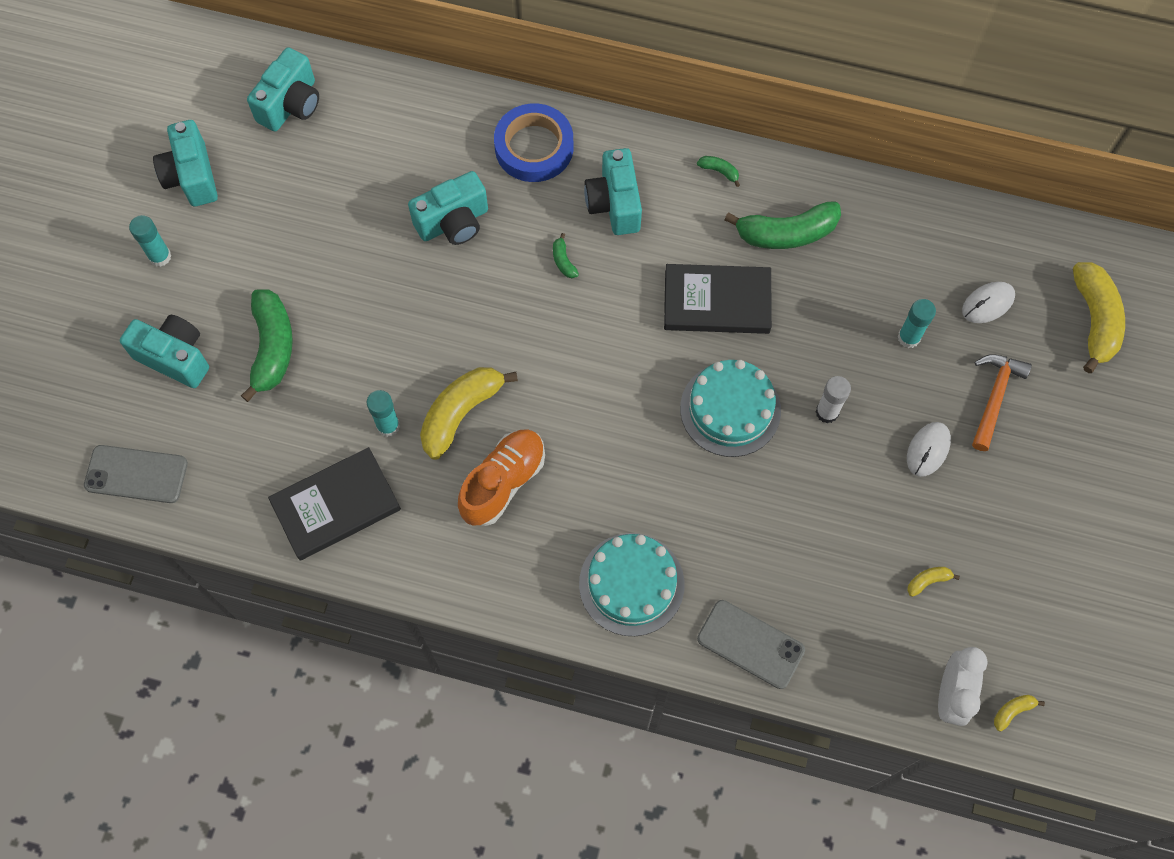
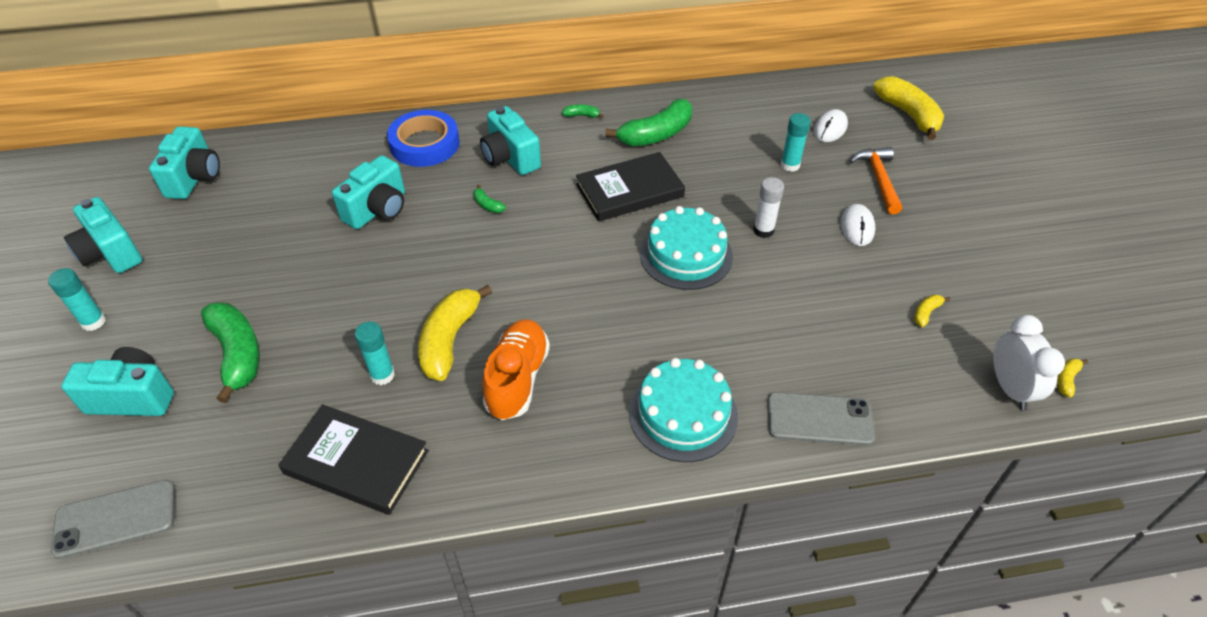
camera: 25 degrees left, 20 degrees down
black book [268,447,401,561] -> black book turned 75 degrees clockwise [279,405,429,515]

